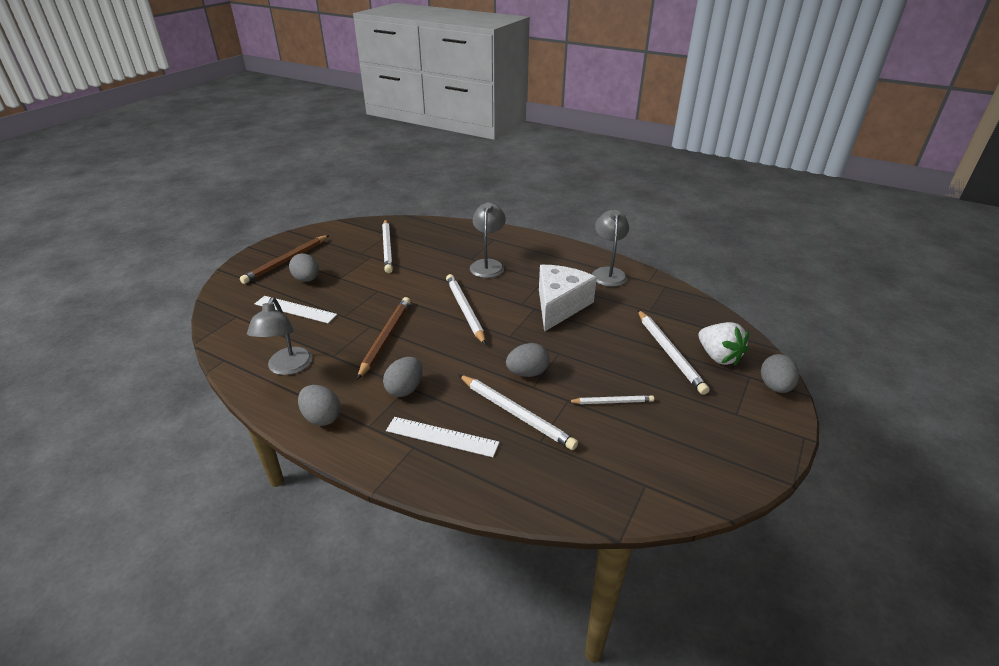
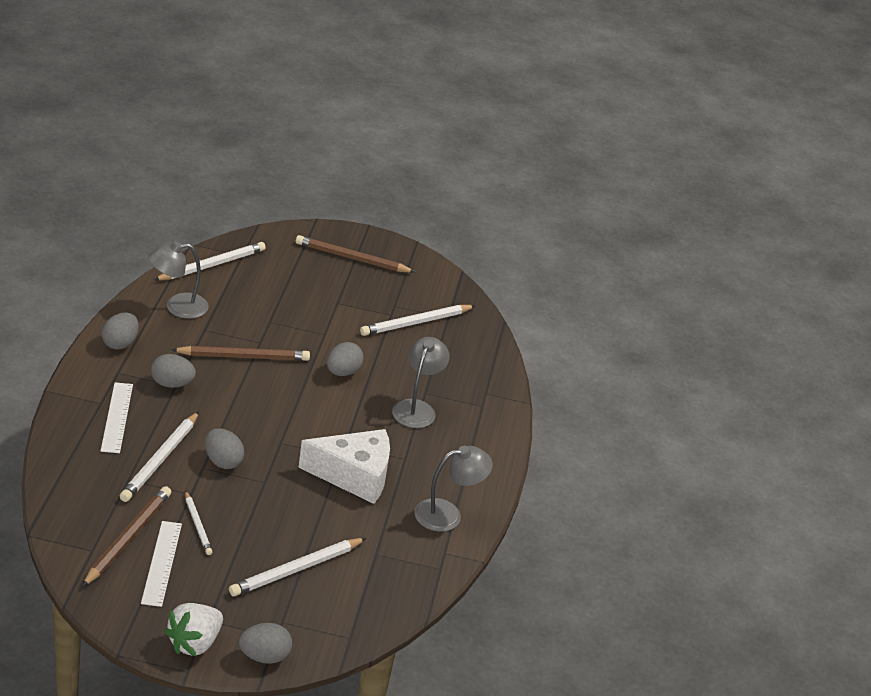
camera: 65 degrees right, 0 degrees up
white ruler [255,296,337,323] -> white ruler moved to [141,521,182,607]
grey egg [289,253,319,282] -> grey egg moved to [327,342,364,376]
white pencil [446,274,486,345] -> white pencil moved to [154,242,266,281]
grey lamp [470,203,506,278] -> grey lamp turned 60 degrees counterclockwise [392,337,449,428]
white strawberry [699,322,749,366] -> white strawberry moved to [164,603,223,657]
none -> brown pencil [82,486,171,587]

